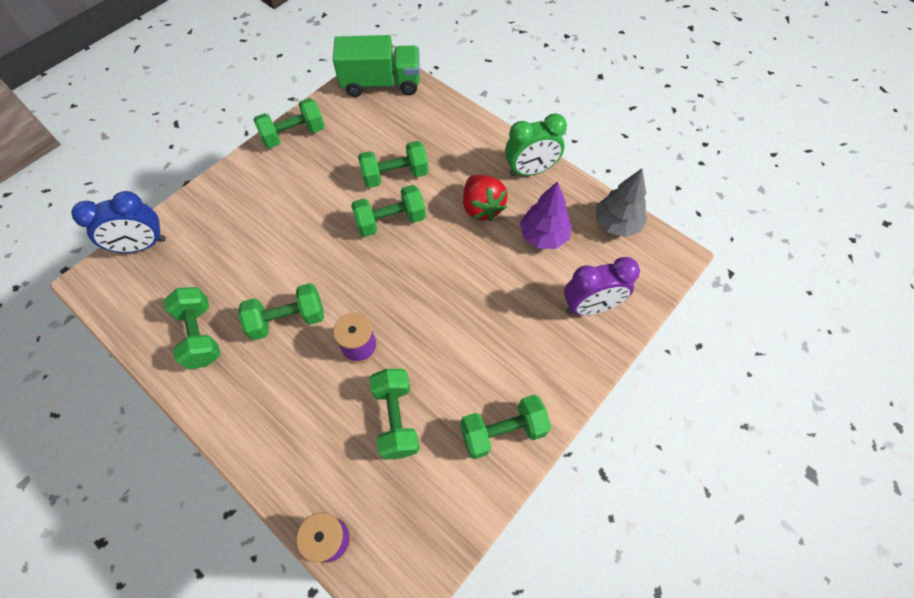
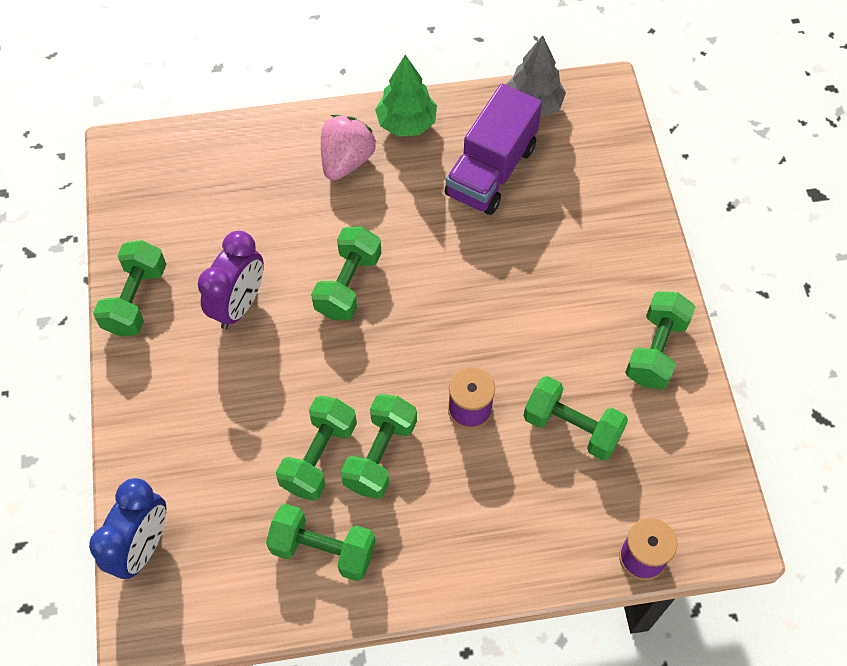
camera: 50 degrees left, 0 degrees up
green truck [333,35,420,97] -> none
green dumbbell [358,141,429,188] -> green dumbbell moved to [276,396,357,501]
red strawberry [463,175,508,221] -> none
green clock [505,113,567,176] -> green tree [375,55,437,137]
purple tree [520,181,572,249] -> purple truck [445,84,542,215]
purple clock [564,257,640,315] -> purple clock moved to [198,231,264,329]
none -> pink strawberry [321,115,376,181]

